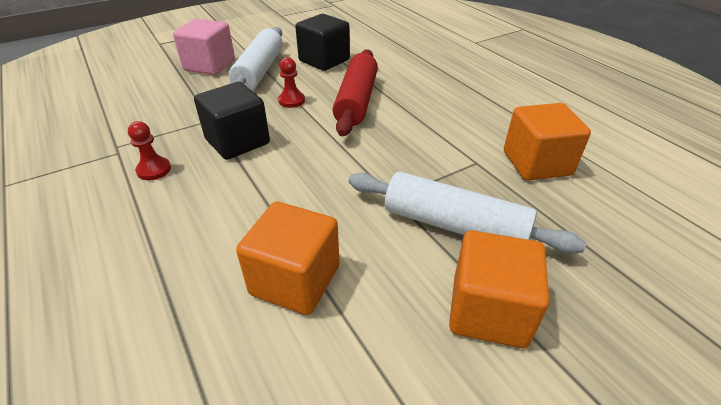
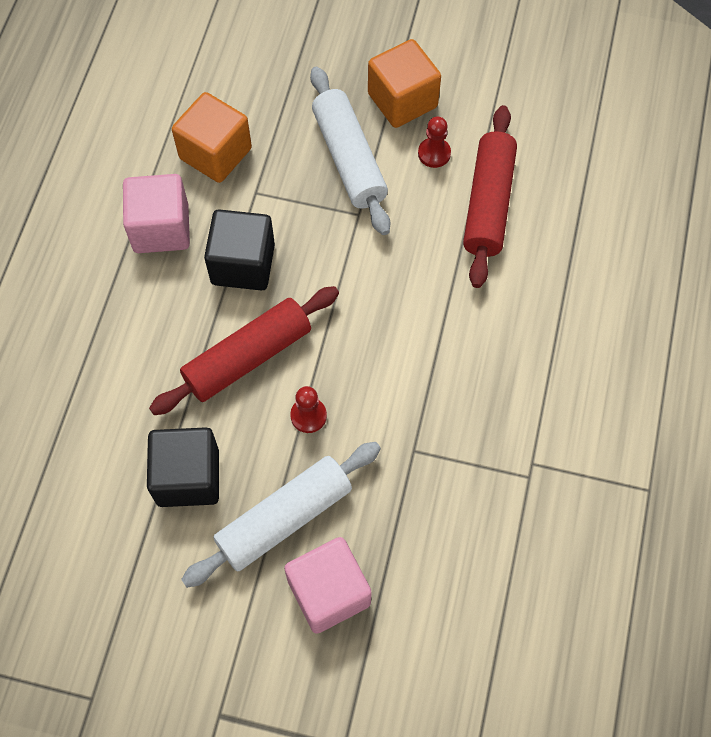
camera: 135 degrees left, 25 degrees up
red pawn [128,121,171,180] -> red pawn moved to [418,117,451,168]
black cube [194,82,270,160] -> black cube moved to [204,209,275,291]
orange cube [236,202,340,315] -> red rolling pin [463,105,517,288]
none -> pink cube [123,174,190,253]

